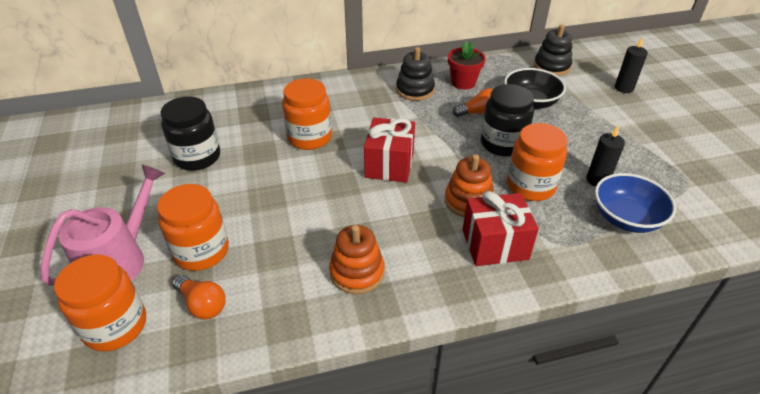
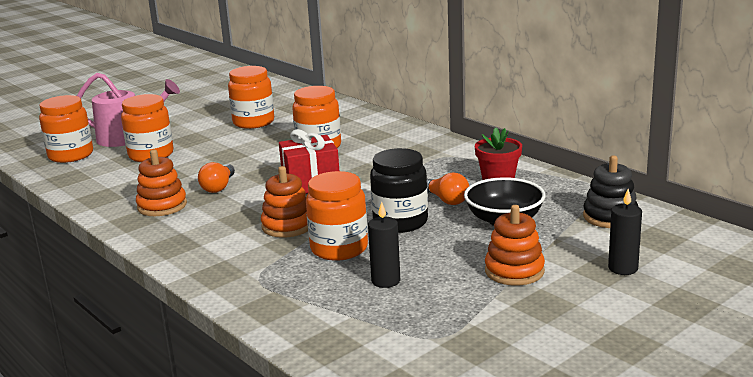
camera: 65 degrees right, 20 degrees down
black jar [161,96,220,171] -> orange jar [228,66,274,129]
orange light bulb [172,275,225,319] -> orange light bulb moved to [198,162,235,193]
black stacking toy [396,47,435,101] -> none
red gift [462,191,539,266] -> none
blue bowl [595,173,676,233] -> none
none -> orange stacking toy [485,205,545,285]

